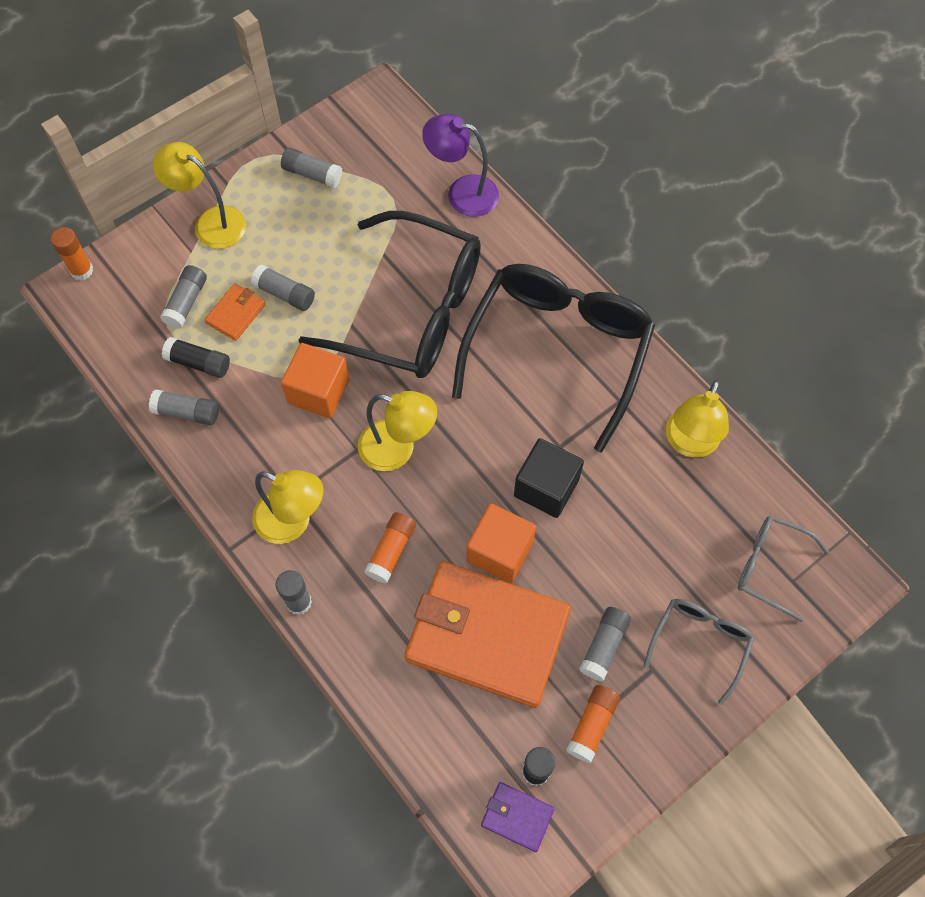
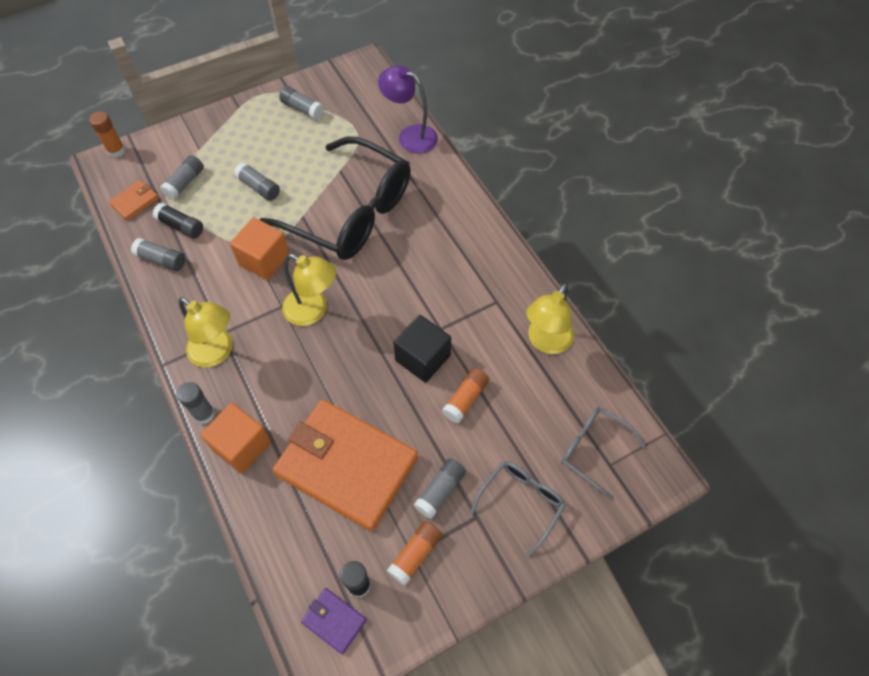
camera: 10 degrees right, 5 degrees down
yellow lamp [153,142,246,249] -> none
orange wallet [204,284,266,341] -> orange wallet moved to [108,180,159,221]
orange glue stick [364,512,416,584] -> orange glue stick moved to [442,368,489,423]
black glasses [452,264,655,453] -> none
orange cube [466,503,536,583] -> orange cube moved to [200,403,271,474]

